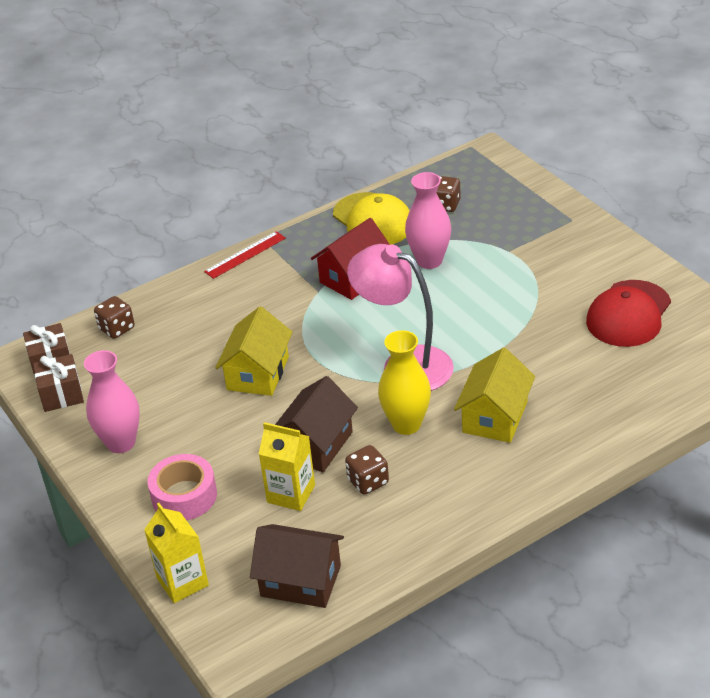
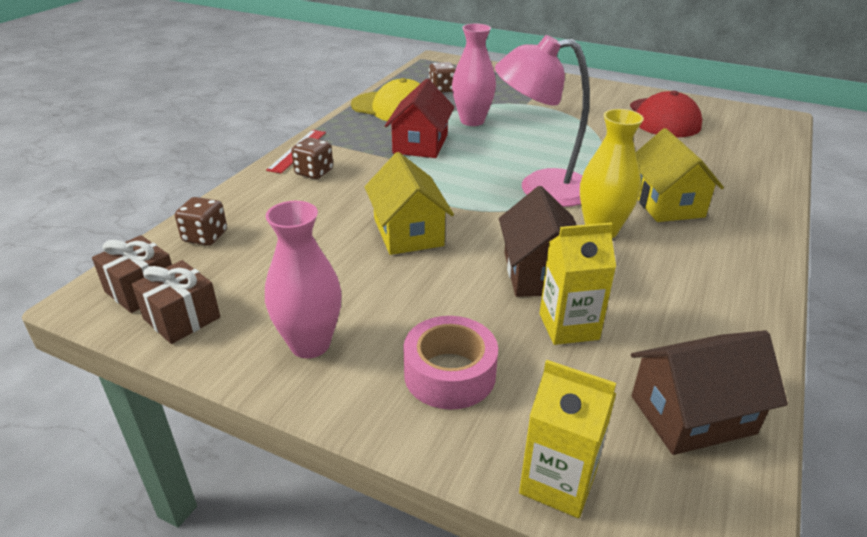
camera: 35 degrees left, 5 degrees down
brown dice [345,445,389,495] -> brown dice moved to [291,137,333,179]

